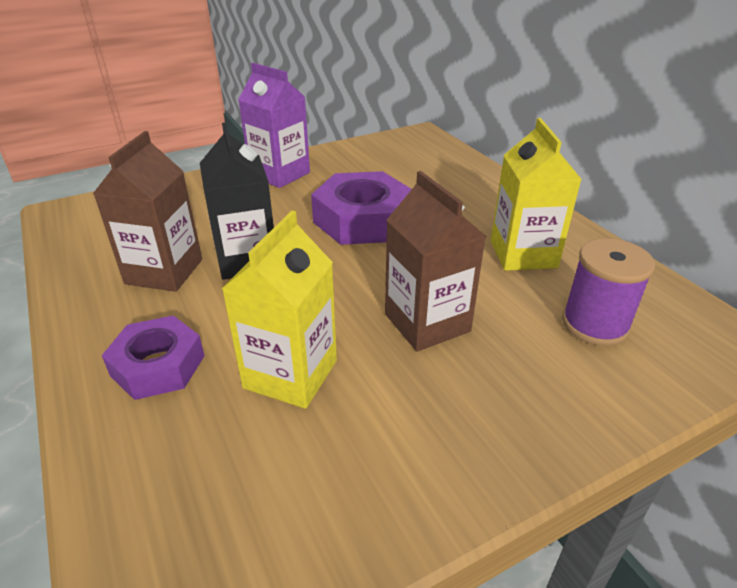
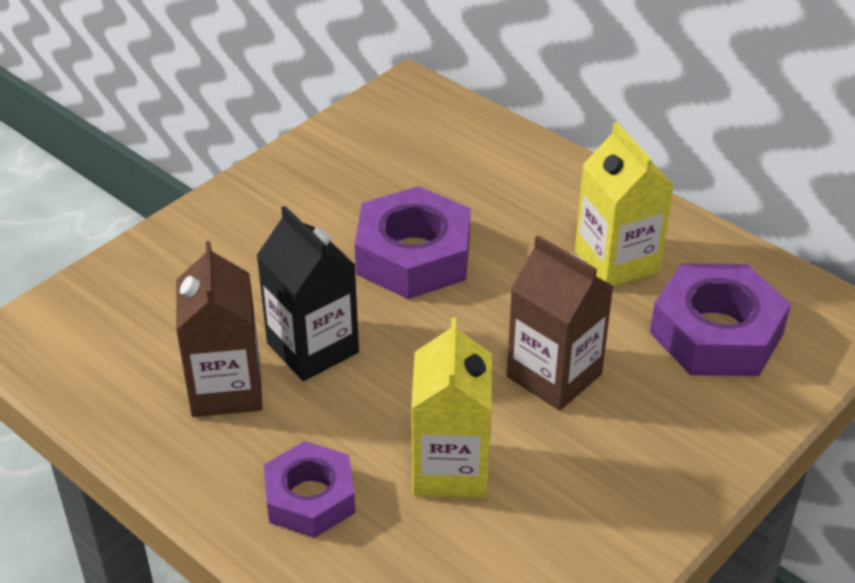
camera: 20 degrees left, 5 degrees up
purple carton [238,63,310,188] -> none
purple spool [562,238,655,346] -> purple nut [650,263,791,376]

